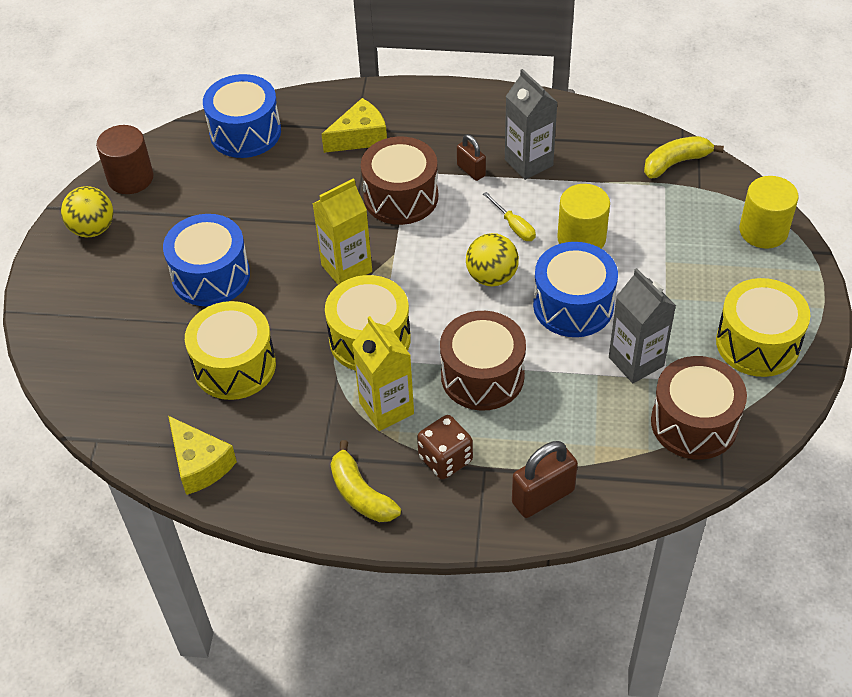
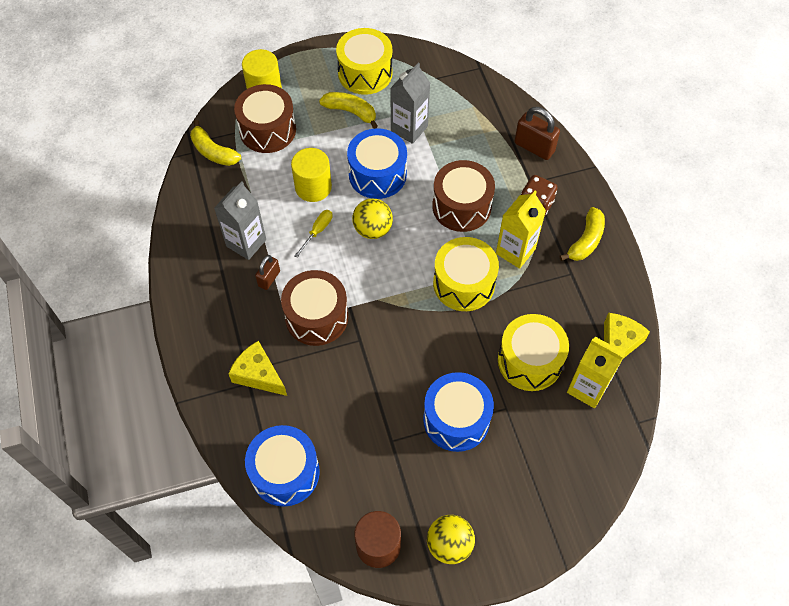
camera: 115 degrees left, 10 degrees up
yellow carton [312,178,372,285] -> yellow carton moved to [567,337,626,408]
brown drum [651,356,747,460] -> brown drum moved to [234,84,296,153]
none -> yellow banana [319,92,378,129]

